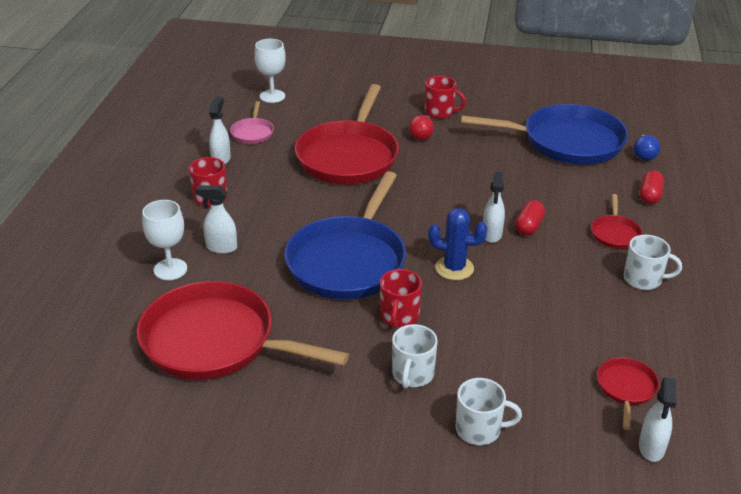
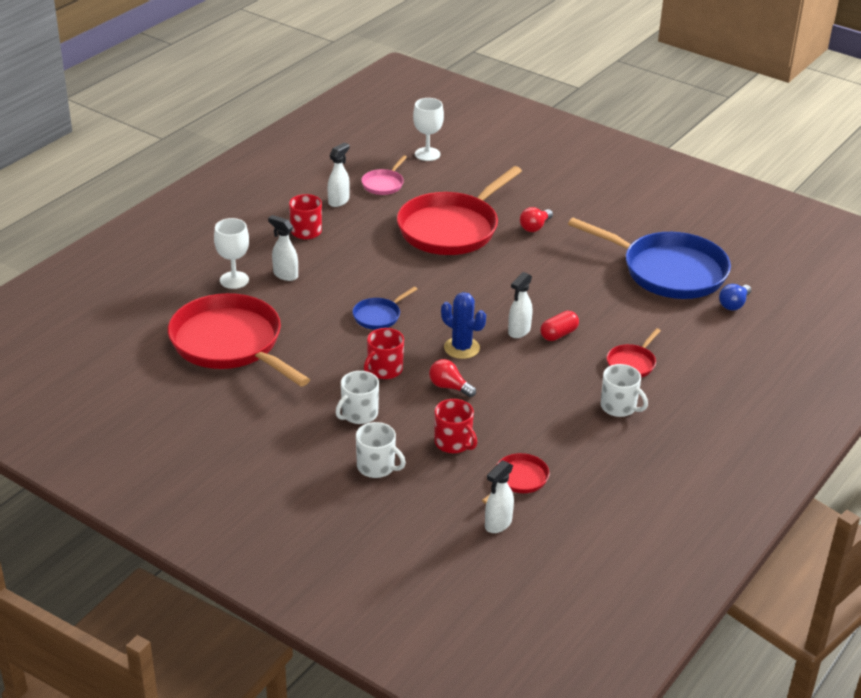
camera: 25 degrees right, 0 degrees up
blue pan [285,171,406,300] -> blue pan [352,287,417,330], size x0.44
red mug [425,76,466,119] -> red mug moved to [434,399,477,453]
red capsule [640,170,664,204] -> none
none -> red light bulb [429,359,476,397]

